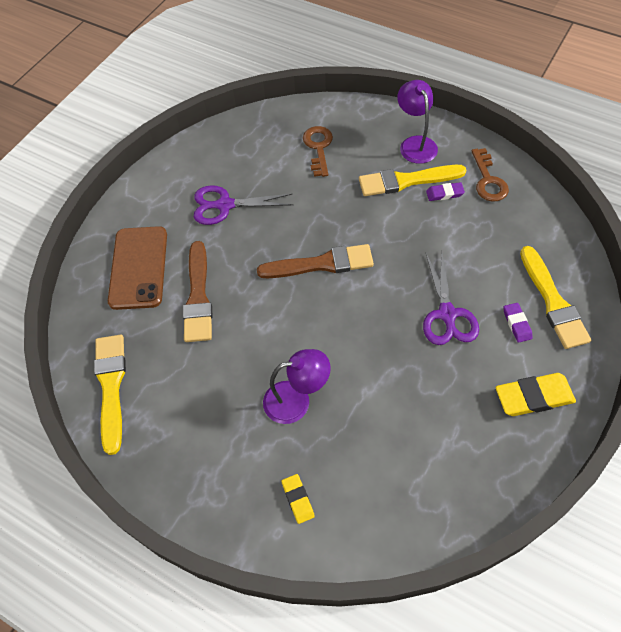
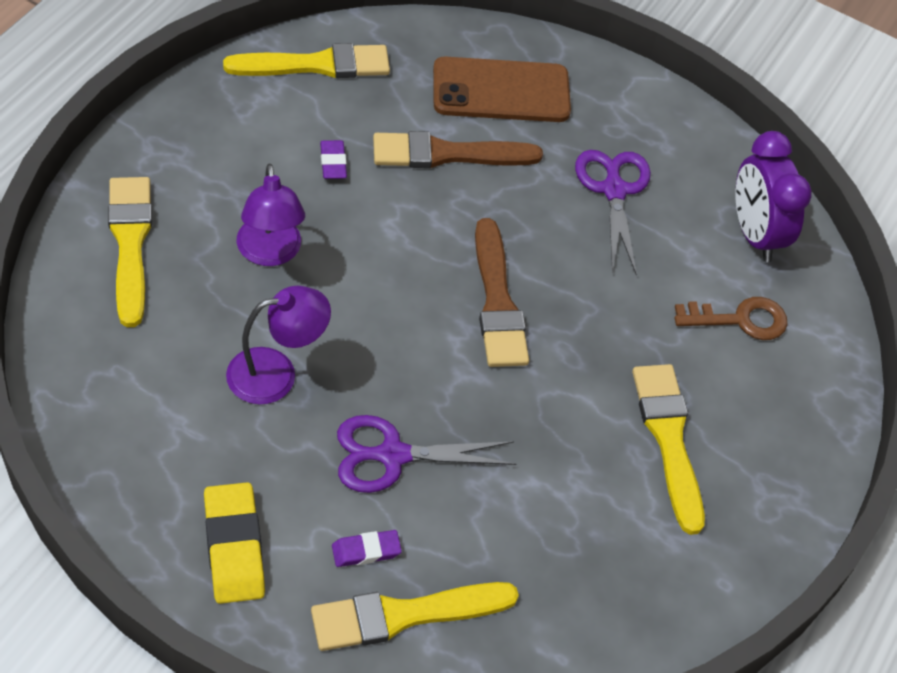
camera: 80 degrees right, 5 degrees down
yellow eraser [282,474,315,524] -> yellow brush [108,177,152,327]
purple lamp [397,80,438,164] -> purple lamp moved to [226,286,331,405]
purple eraser [426,182,465,201] -> purple eraser moved to [320,140,347,179]
brown key [472,148,509,202] -> none
none -> purple clock [736,131,812,262]

